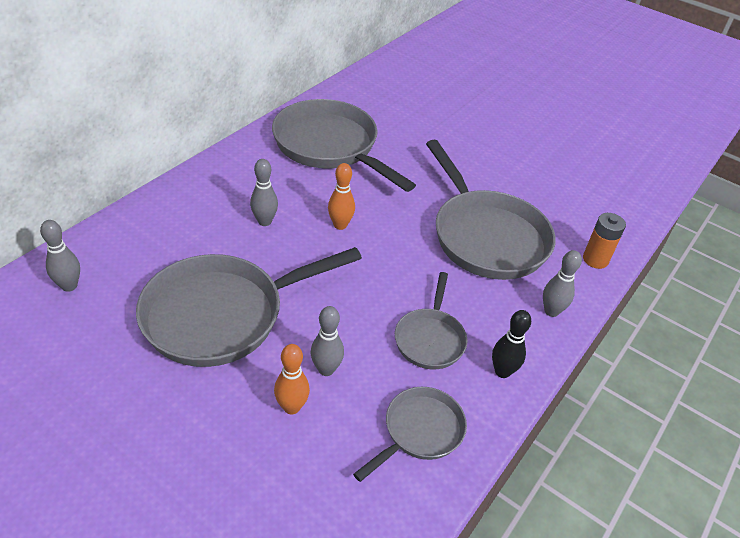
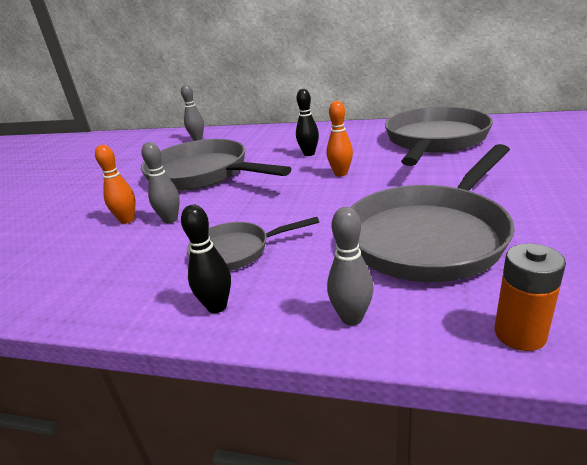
camera: 75 degrees right, 15 degrees down
grey bowling pin [250,159,278,226] -> black bowling pin [296,89,319,156]
grey pan [353,387,467,482] -> none

